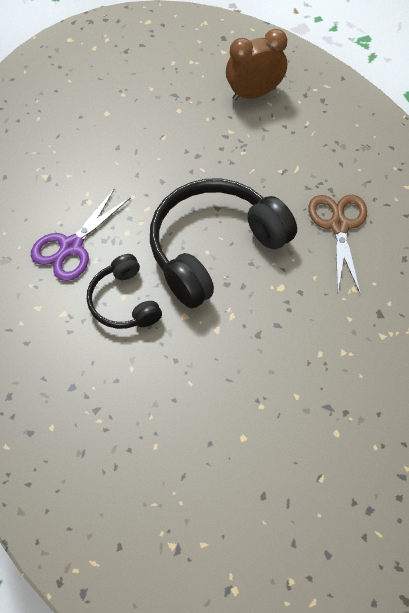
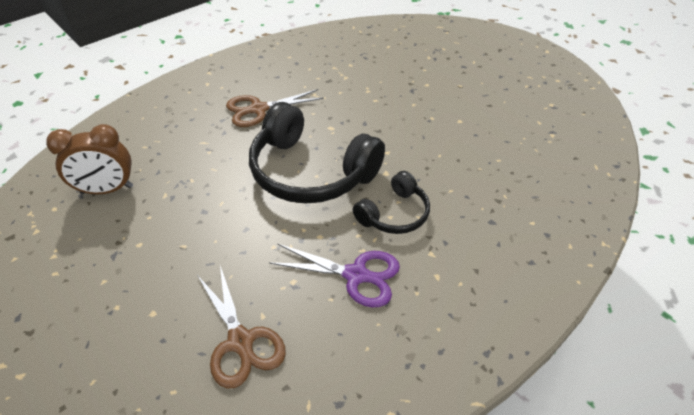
camera: 110 degrees left, 15 degrees down
brown clock [226,29,287,101] -> brown clock turned 60 degrees counterclockwise [46,124,133,194]
none -> brown scissors [197,266,286,389]

